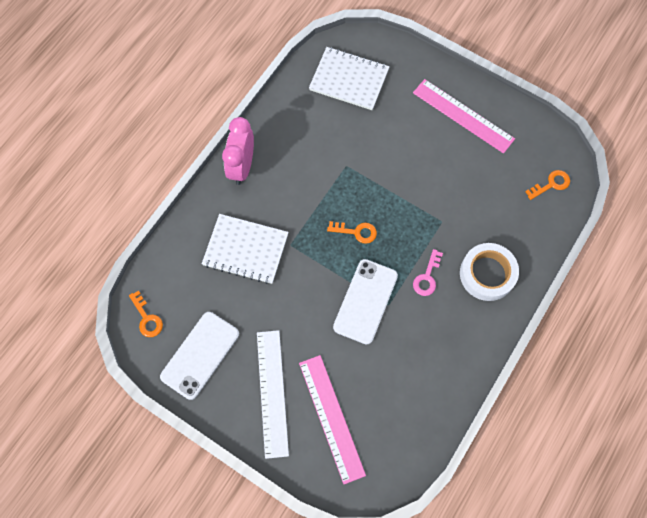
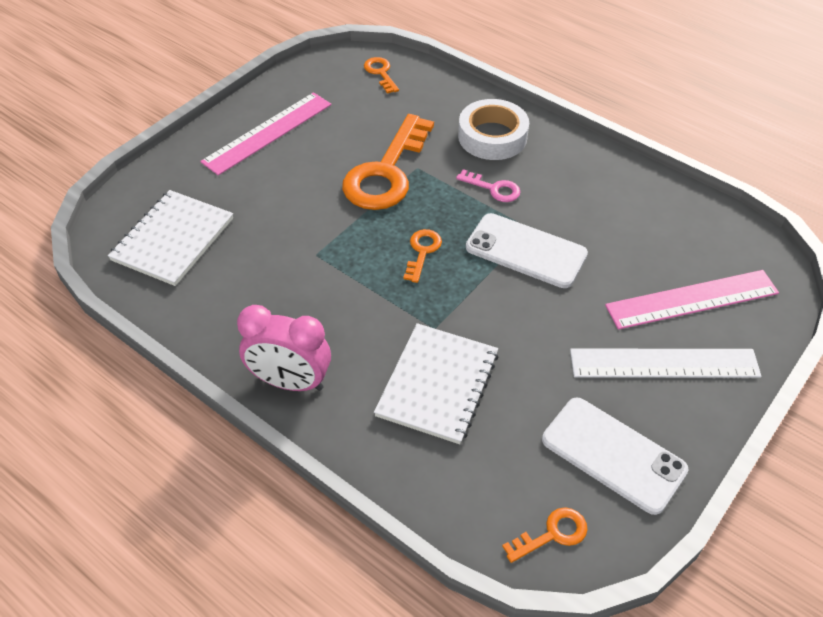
camera: 85 degrees left, 20 degrees down
none -> orange key [342,114,434,210]

